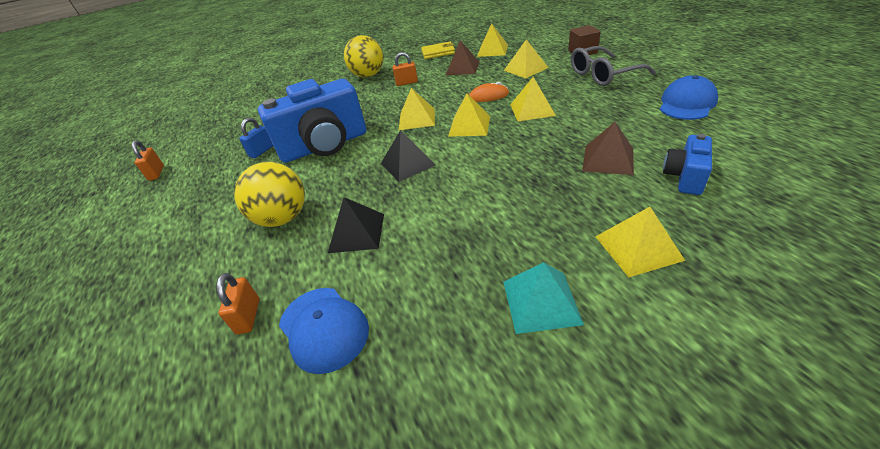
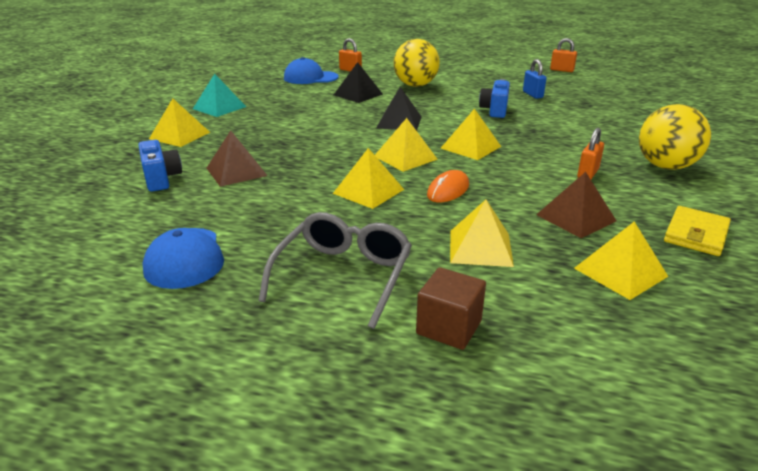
camera: 125 degrees right, 10 degrees down
blue camera [258,79,366,163] -> blue camera [479,79,510,118], size x0.47

